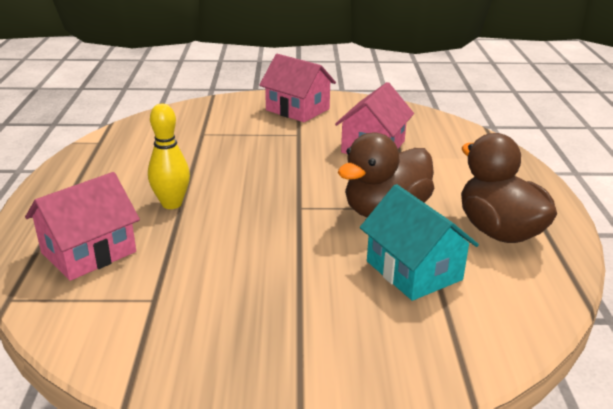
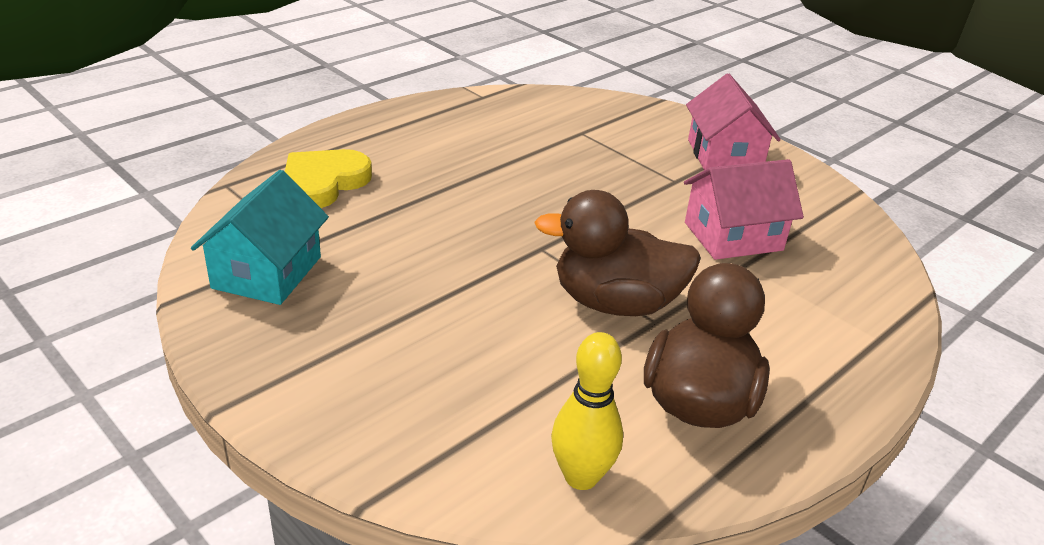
camera: 45 degrees right, 5 degrees up
pink house [25,172,140,281] -> yellow heart [285,149,372,208]
yellow bowling pin [148,104,190,209] -> yellow bowling pin moved to [551,332,623,490]
turquoise house [360,184,479,301] -> turquoise house moved to [191,170,329,305]

